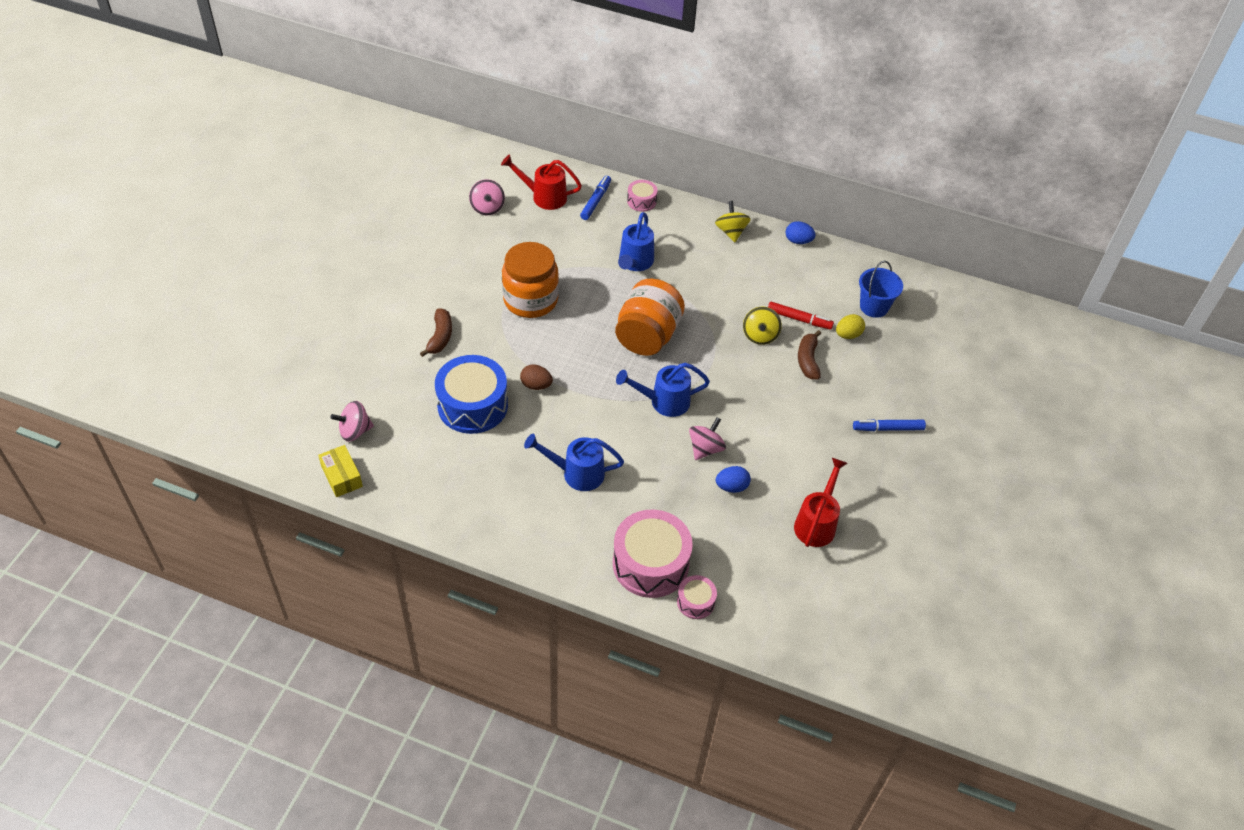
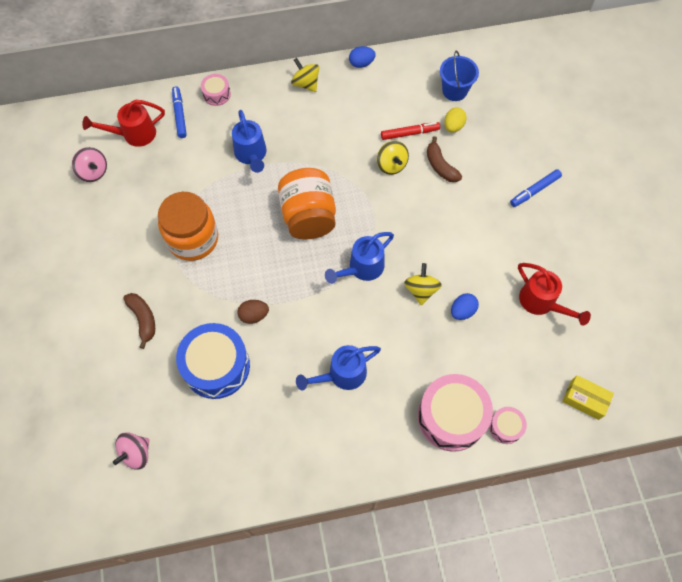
camera: 30 degrees left, 15 degrees up
yellow box [318,445,363,497] -> yellow box moved to [562,375,614,420]
pink spinning top [689,417,726,460] -> yellow spinning top [404,263,442,305]
red watering can [794,458,848,547] -> red watering can turned 150 degrees clockwise [518,263,591,326]

